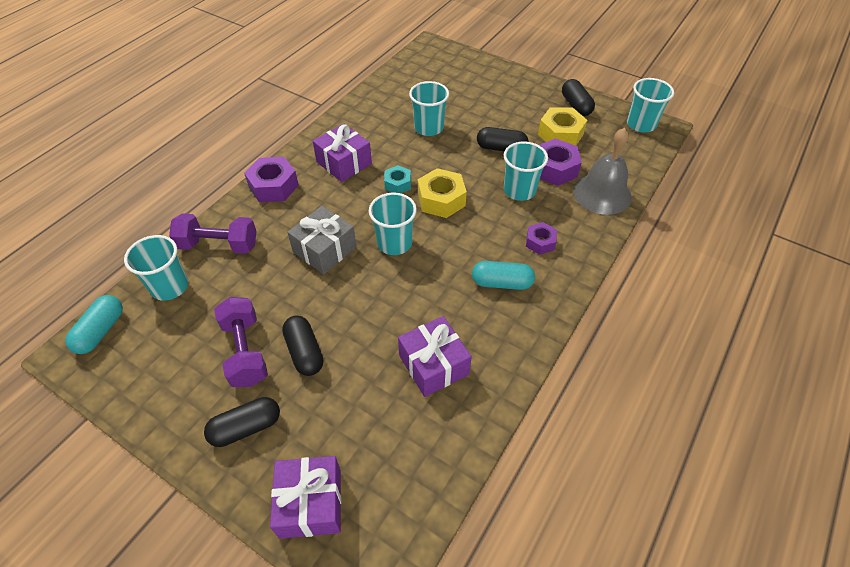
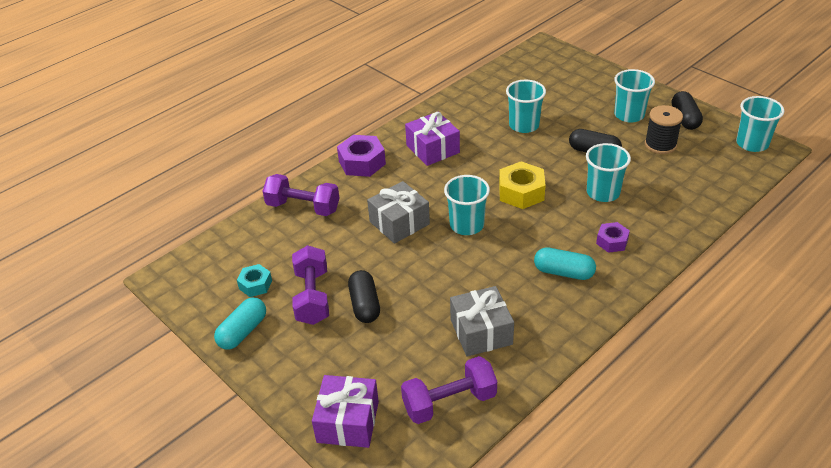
camera: 15 degrees right, 10 degrees down
turquoise capsule [65,295,123,354] -> turquoise capsule moved to [214,297,266,350]
turquoise cup [124,235,188,301] -> turquoise cup moved to [614,69,655,123]
black capsule [204,397,280,447] -> none
turquoise nut [384,165,411,193] -> turquoise nut moved to [237,264,272,297]
purple gift [398,316,472,397] -> grey gift [450,286,514,356]
yellow nut [538,107,587,146] -> black spool [645,105,683,154]
purple nut [539,138,582,186] -> none
grey bell [573,128,632,215] -> none
none -> purple dumbbell [401,356,497,424]

